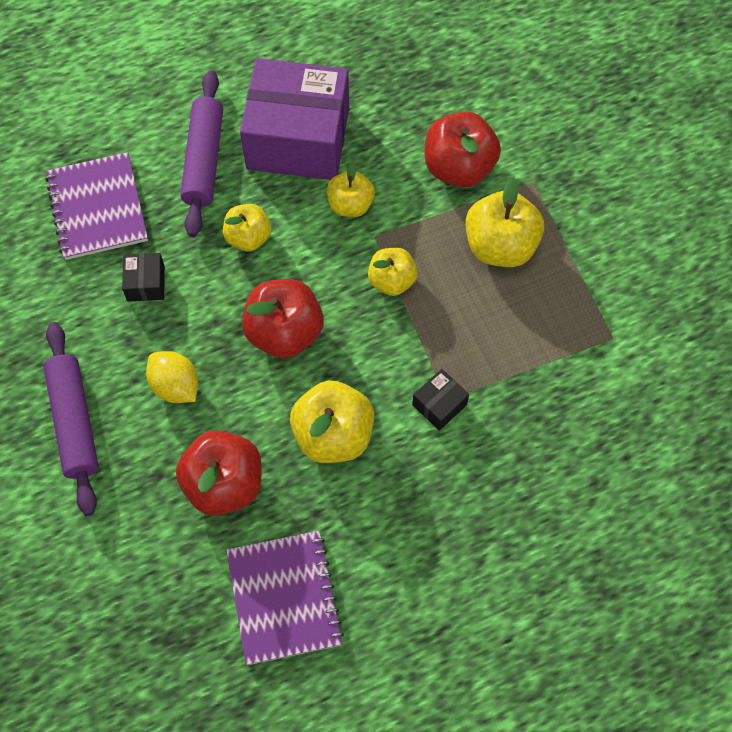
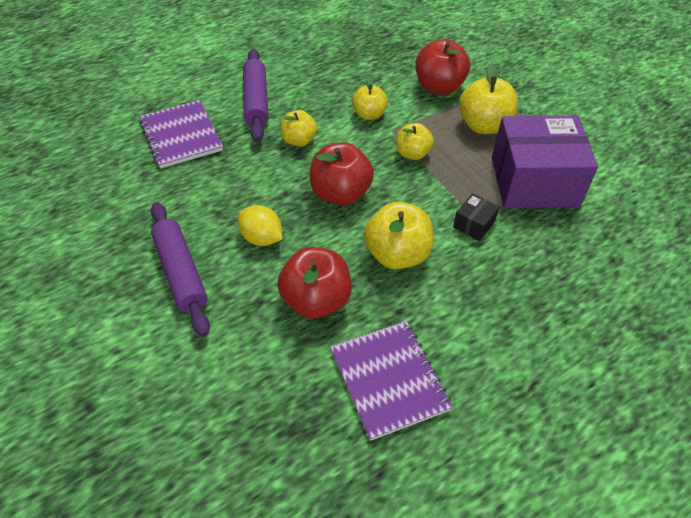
camera: 10 degrees left, 15 degrees down
black box [122,253,165,301] -> none
purple box [240,58,349,180] -> purple box moved to [492,116,598,208]

